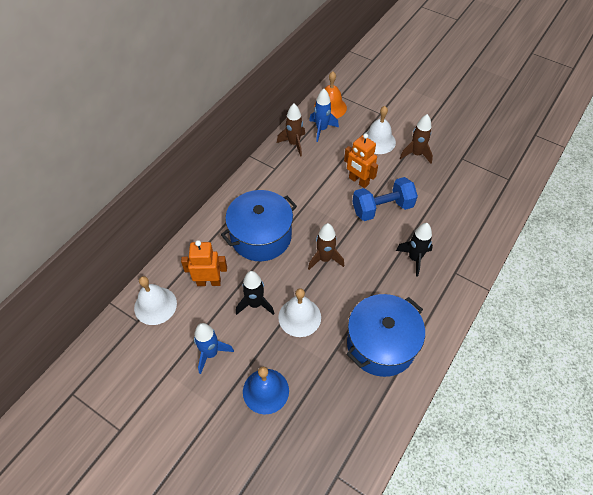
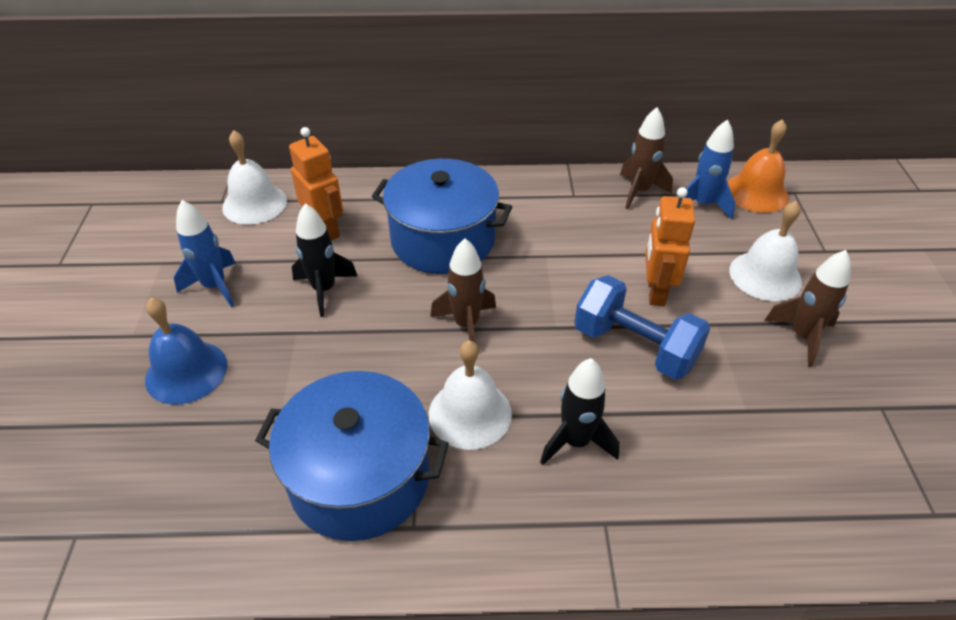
camera: 55 degrees right, 10 degrees down
white bell [278,288,321,337] -> white bell moved to [429,340,512,450]

